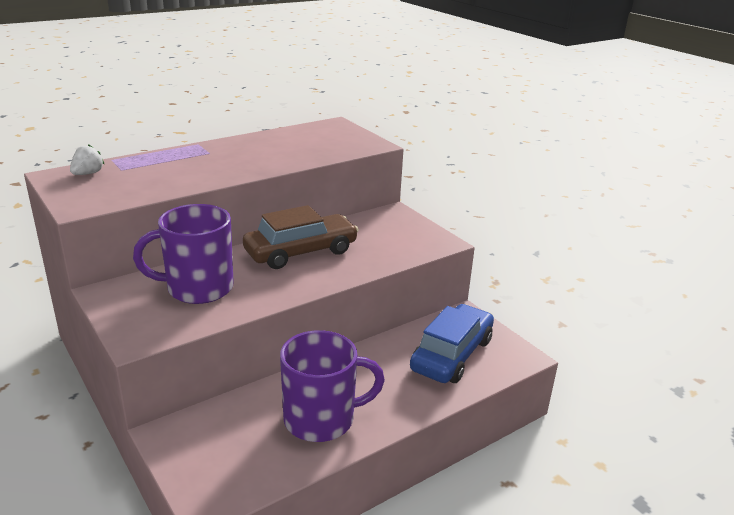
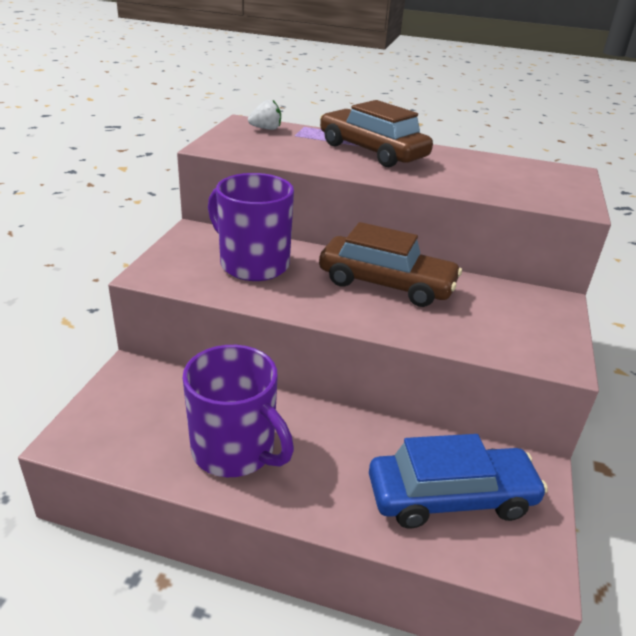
camera: 50 degrees right, 5 degrees up
none -> brown car [320,100,433,167]

